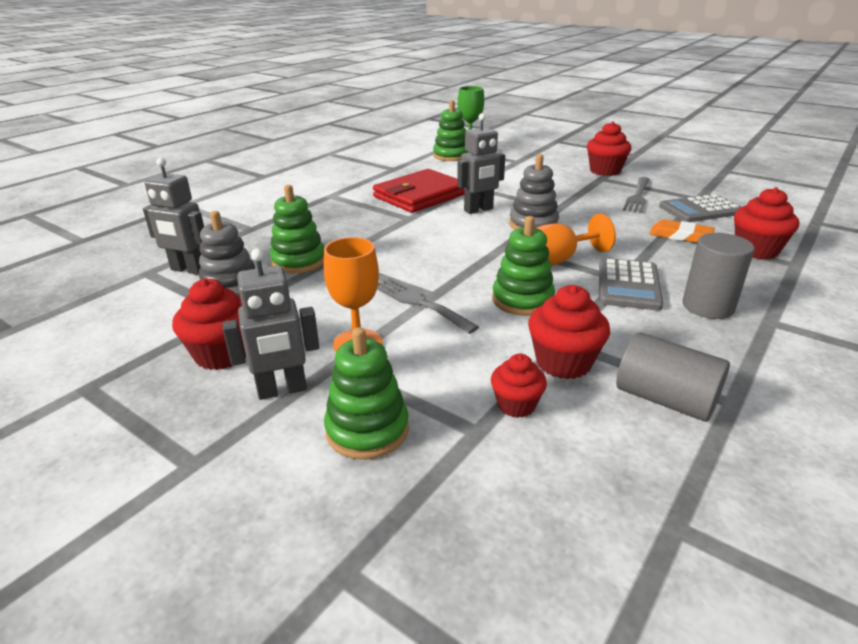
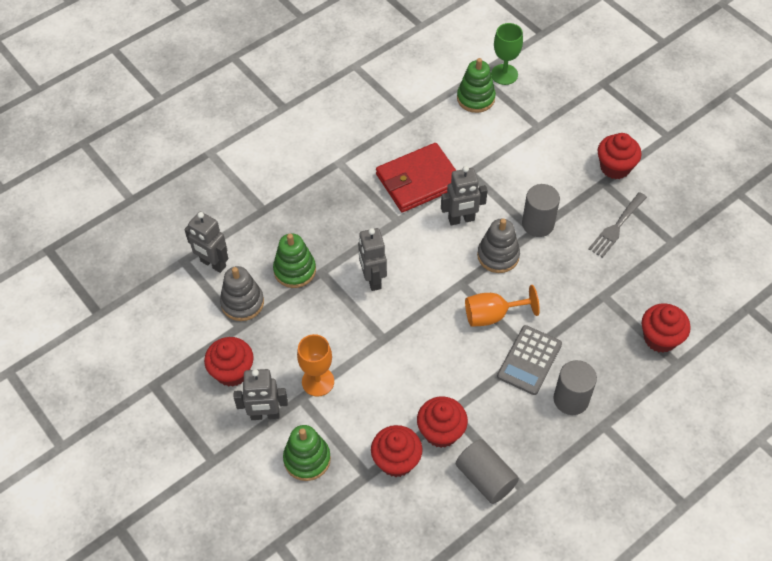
camera: 15 degrees right, 25 degrees up
grey fork [377,277,479,334] -> none
red cupcake [491,354,547,418] -> red cupcake [371,425,423,477], size x1.57
green stacking toy [492,216,555,316] -> none
orange eraser [649,219,715,243] -> none
grey calculator [659,194,742,222] -> none
none -> grey robot [358,228,387,291]
none -> grey cylinder [522,184,560,237]

